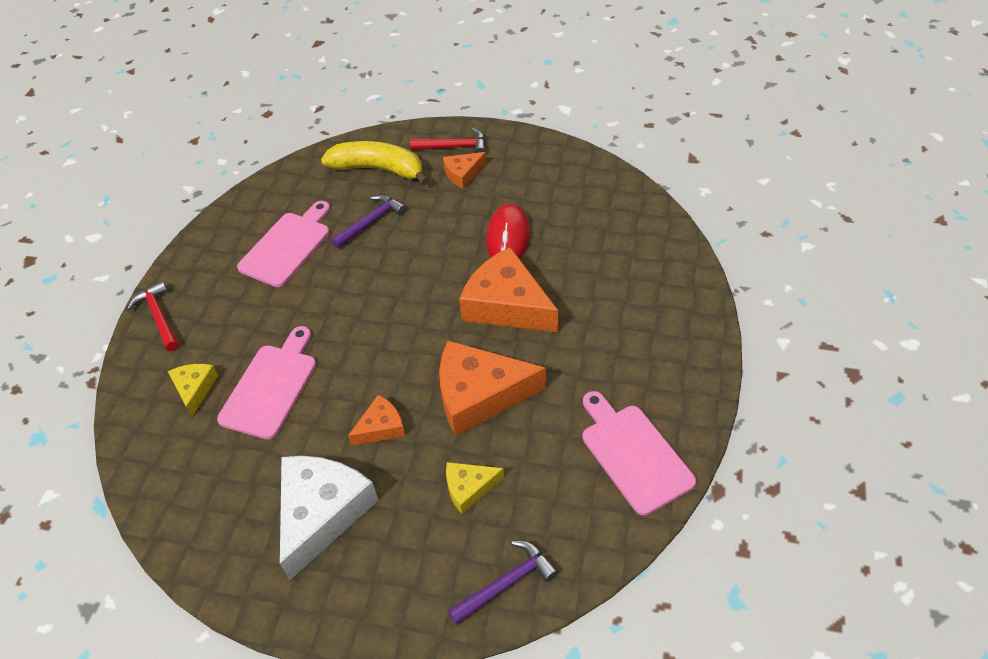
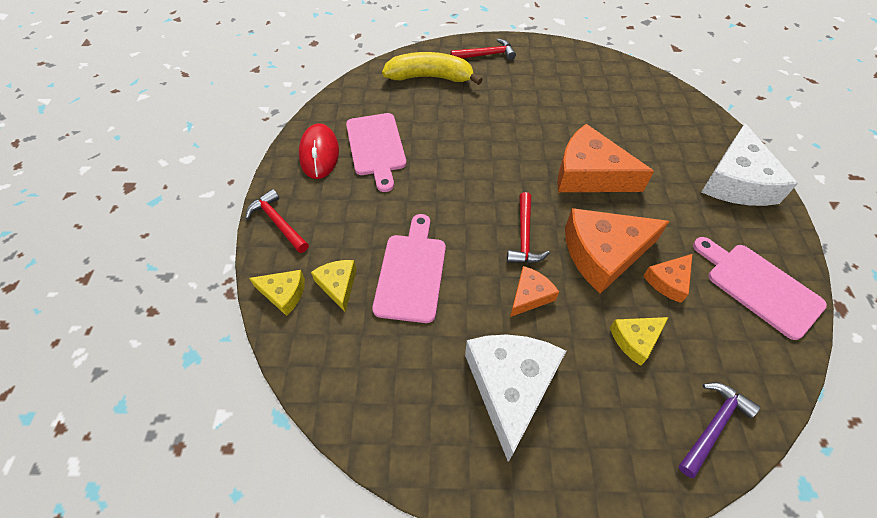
camera: 15 degrees left, 5 degrees up
pink cutting board [237,201,330,287] -> pink cutting board turned 150 degrees clockwise [346,113,406,192]
purple hammer [331,194,406,249] -> none
orange cheese [443,152,486,189] -> orange cheese moved to [643,254,693,303]
red mouse [486,203,530,259] -> red mouse moved to [299,123,339,179]
none -> yellow cheese [249,270,305,316]
none -> red hammer [507,192,550,263]
none -> white cheese [701,123,798,206]

